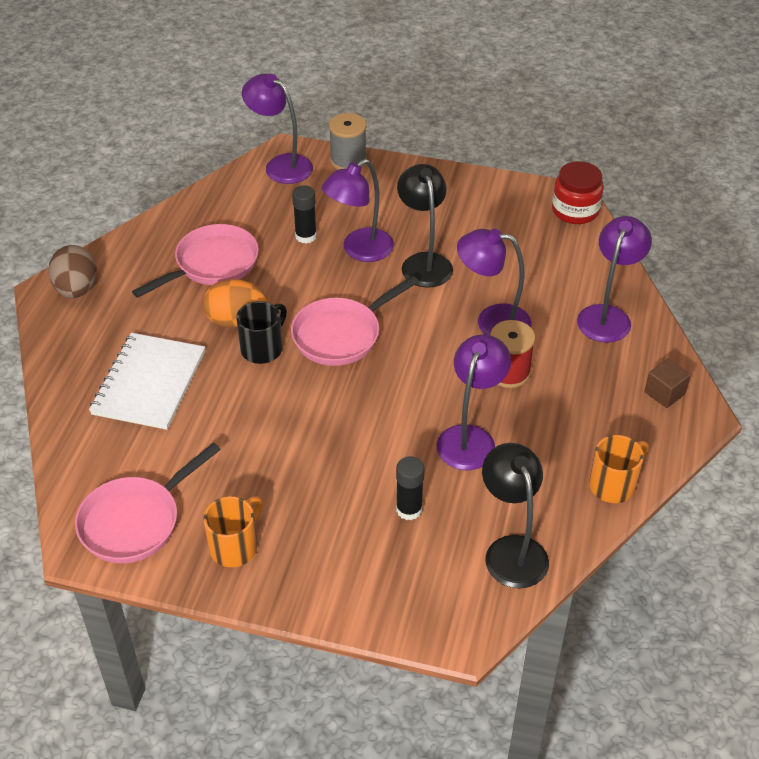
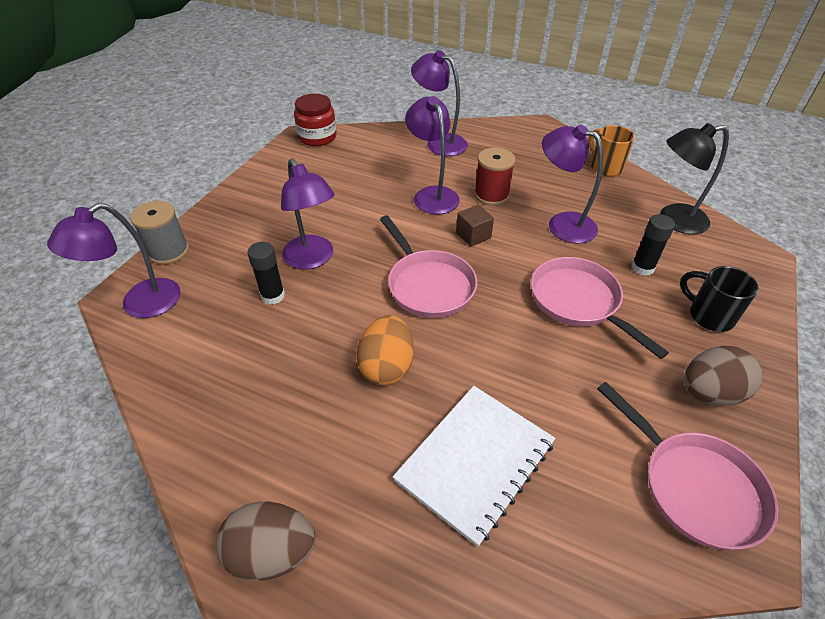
camera: 80 degrees left, 0 degrees up
white notebook [89,333,205,430] -> white notebook turned 75 degrees counterclockwise [393,386,555,547]
pink pan [132,224,259,298] -> pink pan moved to [531,257,669,359]
orange mug [203,496,263,567] -> brown egg [684,346,763,406]
black mug [236,301,287,364] -> black mug moved to [680,266,759,332]
black lamp [397,164,453,288] -> none
purple lamp [457,229,532,335] -> purple lamp turned 135 degrees clockwise [405,96,460,214]
brown cube [644,359,691,408] -> brown cube moved to [456,205,494,247]

